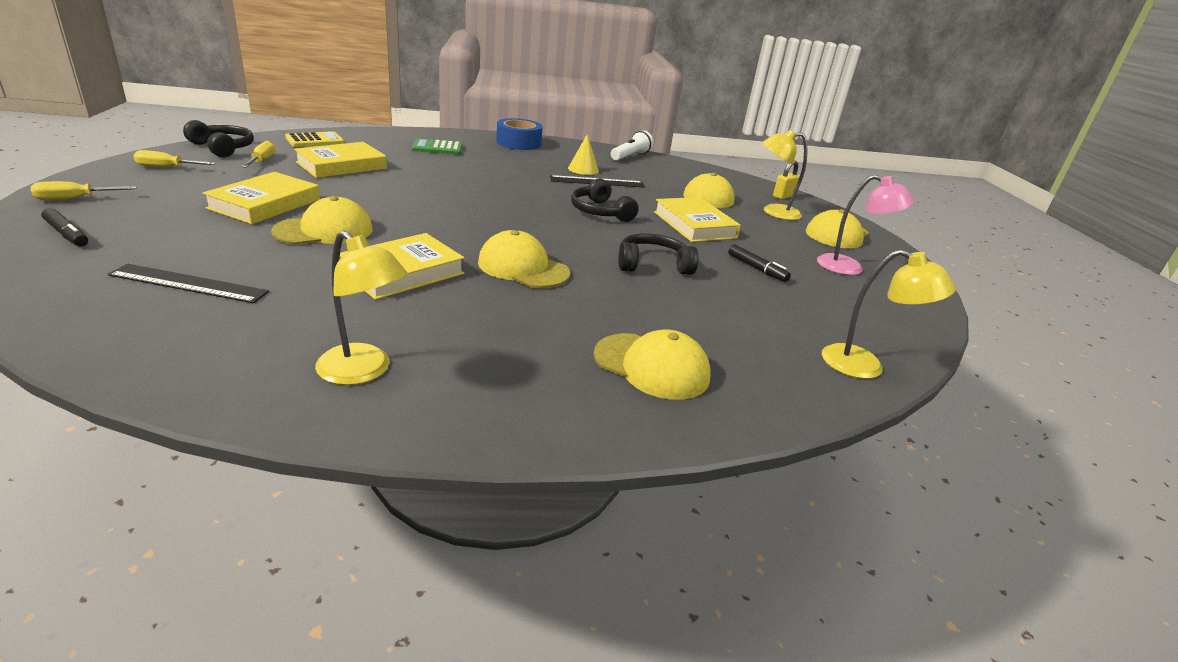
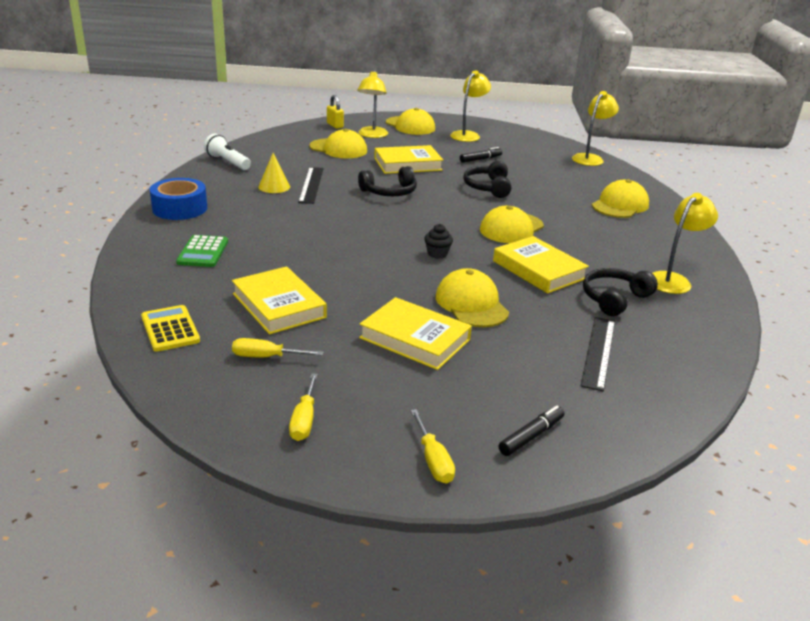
camera: 80 degrees left, 0 degrees up
black headphones [183,120,254,158] -> black headphones moved to [583,268,658,316]
pink lamp [817,175,915,275] -> yellow lamp [450,70,491,142]
none -> black cupcake [424,224,453,259]

